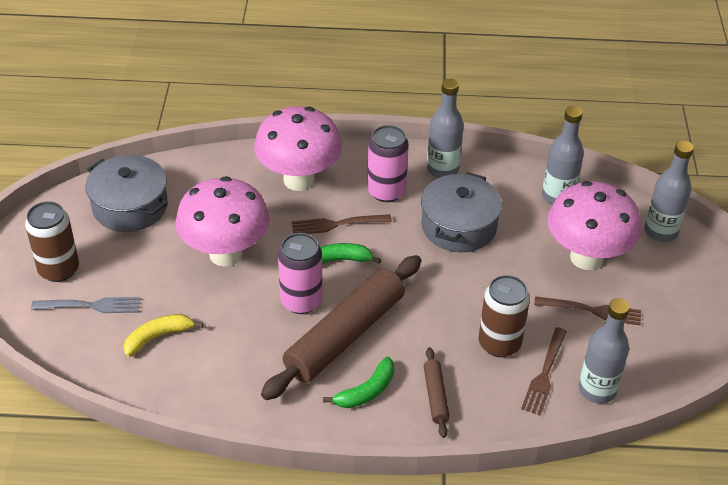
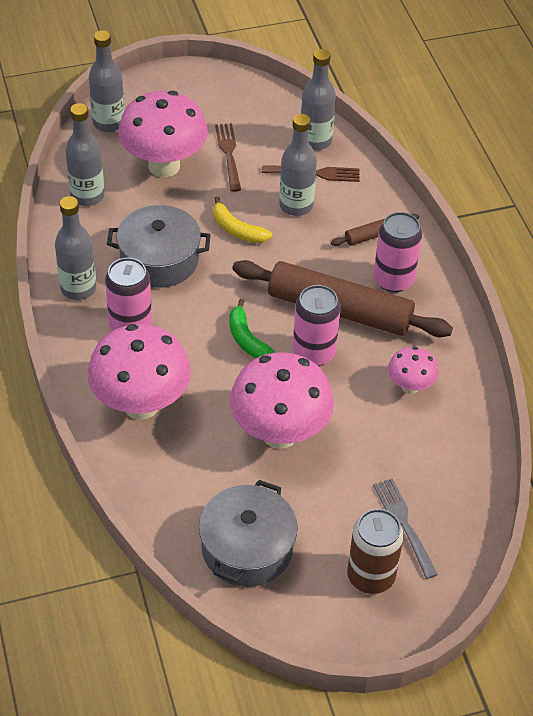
camera: 110 degrees left, 5 degrees up
yellow banana [123,314,204,357] -> yellow banana moved to [213,196,272,243]
brown fork [291,214,392,234] -> none
green banana [323,357,394,408] -> pink can [374,212,422,292]
brown can [478,275,530,357] -> grey bottle [279,114,317,216]
none -> pink mushroom [388,347,438,394]

